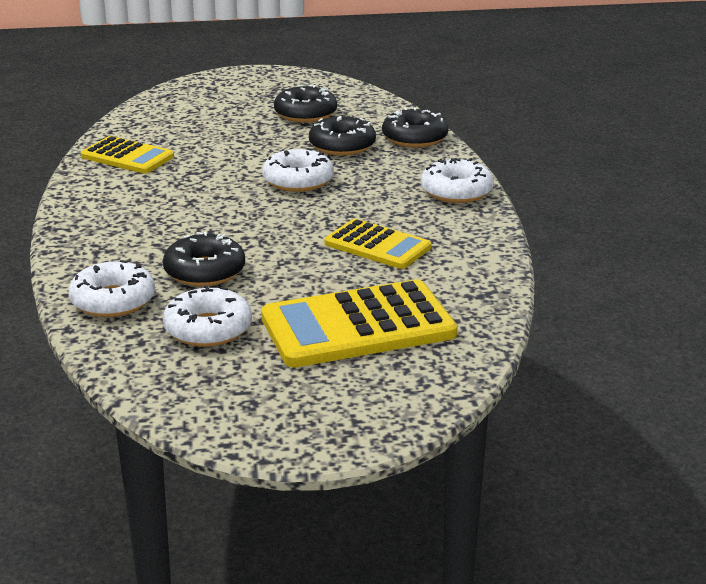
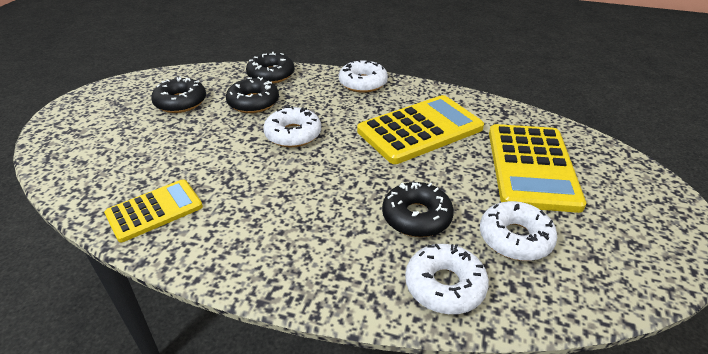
camera: 65 degrees left, 10 degrees up
yellow calculator [324,219,431,269] -> yellow calculator [357,95,484,164], size x1.66

